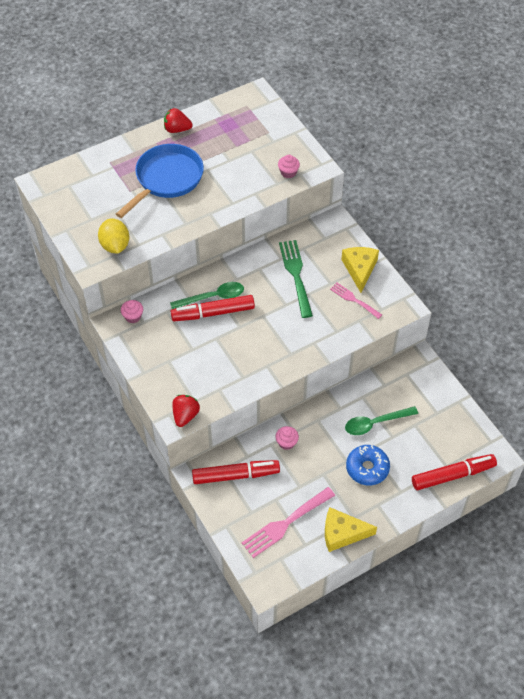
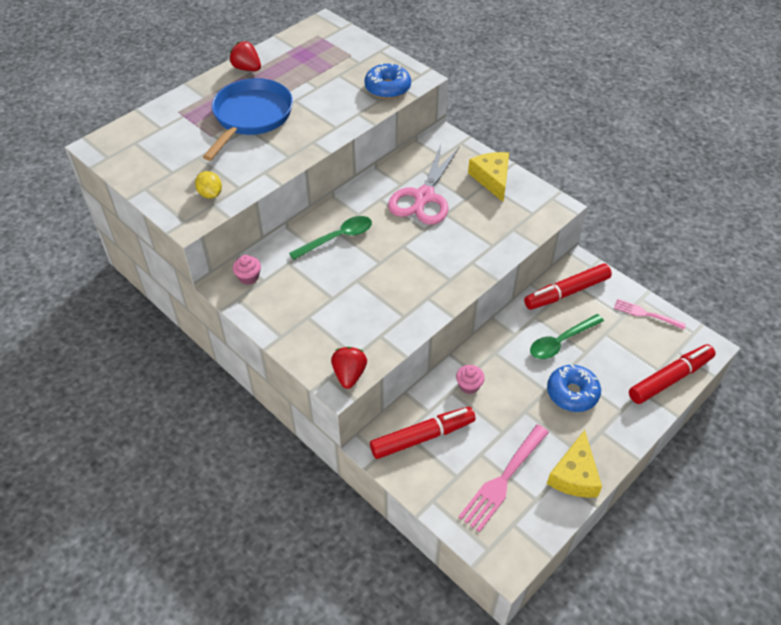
camera: 15 degrees left, 5 degrees down
yellow lemon [98,218,129,254] -> yellow lemon [195,171,222,199], size x0.66
red strawberry [164,108,193,133] -> red strawberry turned 45 degrees clockwise [230,41,261,71]
red marker [171,295,255,321] -> red marker moved to [524,263,612,310]
pink cupcake [278,155,300,178] -> blue donut [364,62,411,99]
green fork [279,240,313,318] -> pink scissors [388,145,460,225]
yellow cheese [325,507,377,552] -> yellow cheese turned 60 degrees counterclockwise [547,430,602,498]
pink fork [330,283,382,319] -> pink fork moved to [614,299,686,330]

